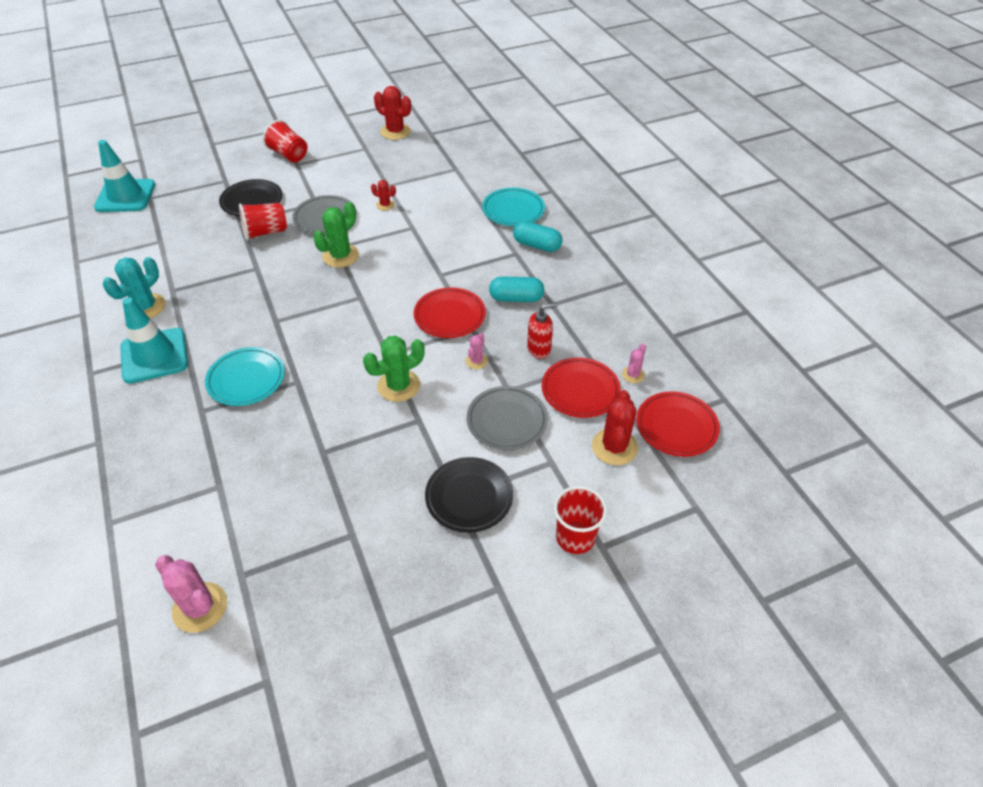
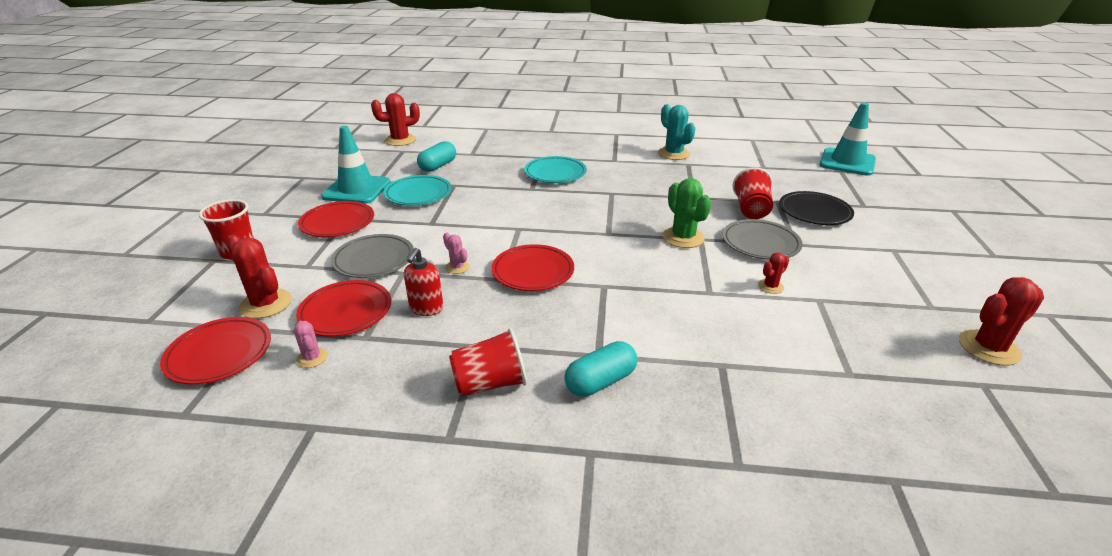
camera: 120 degrees right, 15 degrees down
turquoise traffic cone [120,297,188,384] -> turquoise traffic cone moved to [321,126,390,204]
pink cactus [155,555,227,633] -> red cactus [371,93,420,146]
red cup [263,120,307,162] -> red cup moved to [449,328,527,396]
green cactus [363,336,425,402] -> none
black plate [425,457,513,533] -> red plate [298,201,374,237]
turquoise plate [482,188,545,226] -> turquoise plate moved to [384,175,452,206]
turquoise capsule [489,277,544,302] -> turquoise capsule moved to [417,141,456,172]

